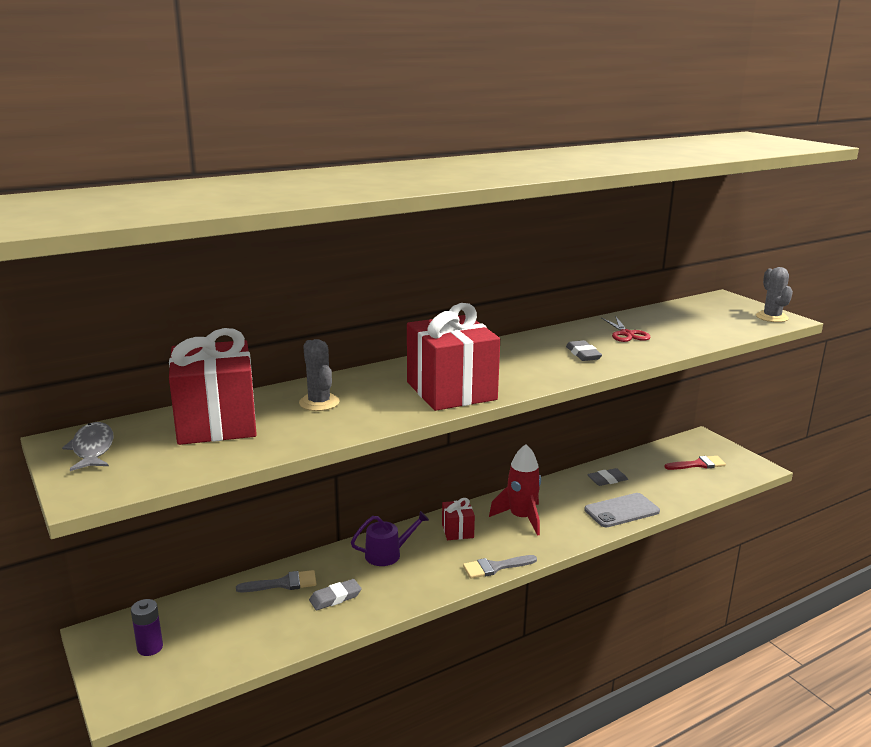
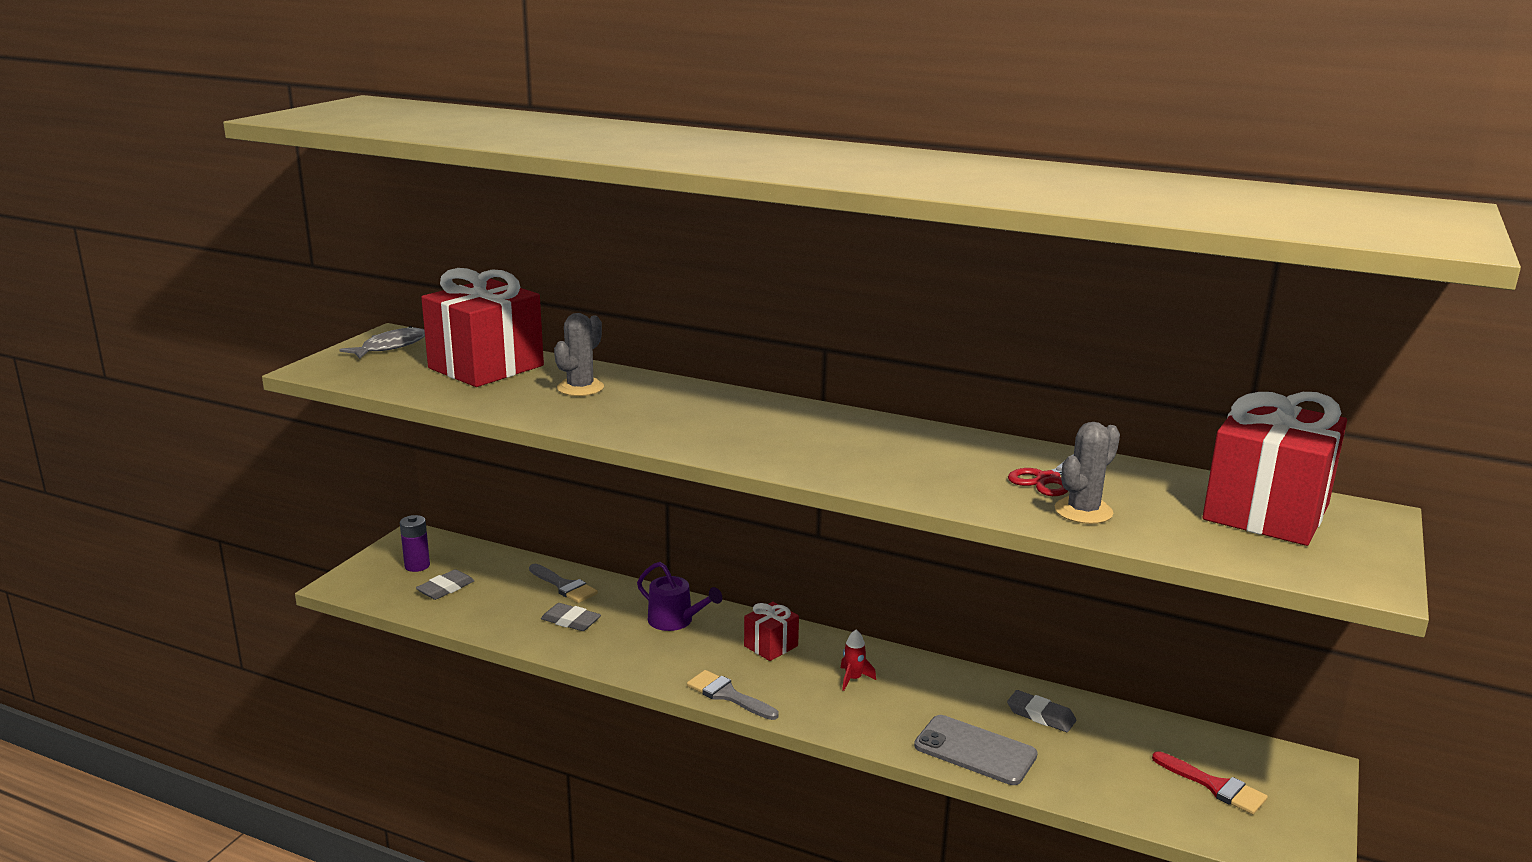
camera: 55 degrees right, 0 degrees up
red gift [407,303,500,411] -> red gift moved to [1203,392,1347,546]
red rocket [489,444,541,536] -> red rocket [841,629,876,691], size x0.48
grey eraser [566,340,602,361] -> grey eraser moved to [416,569,474,600]
grey cactus [756,267,793,322] -> grey cactus moved to [1054,422,1120,524]

